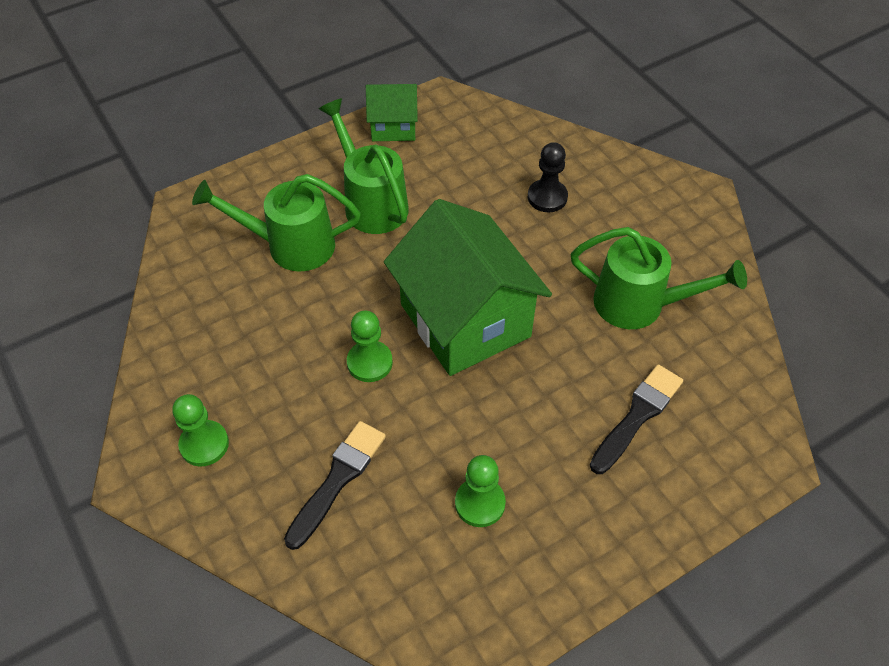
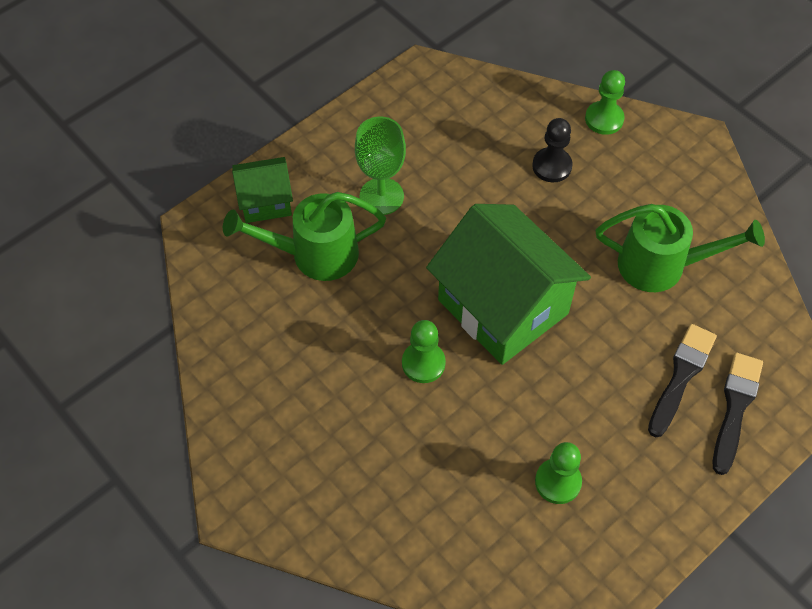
camera: 10 degrees left, 5 degrees up
green pawn [172,394,229,467] -> green pawn moved to [585,70,625,135]
black brush [284,421,386,550] -> black brush moved to [713,353,763,475]
green watering can [319,98,409,234] -> green goblet [355,117,406,215]
green house [366,84,418,141] -> green house moved to [232,157,293,223]

